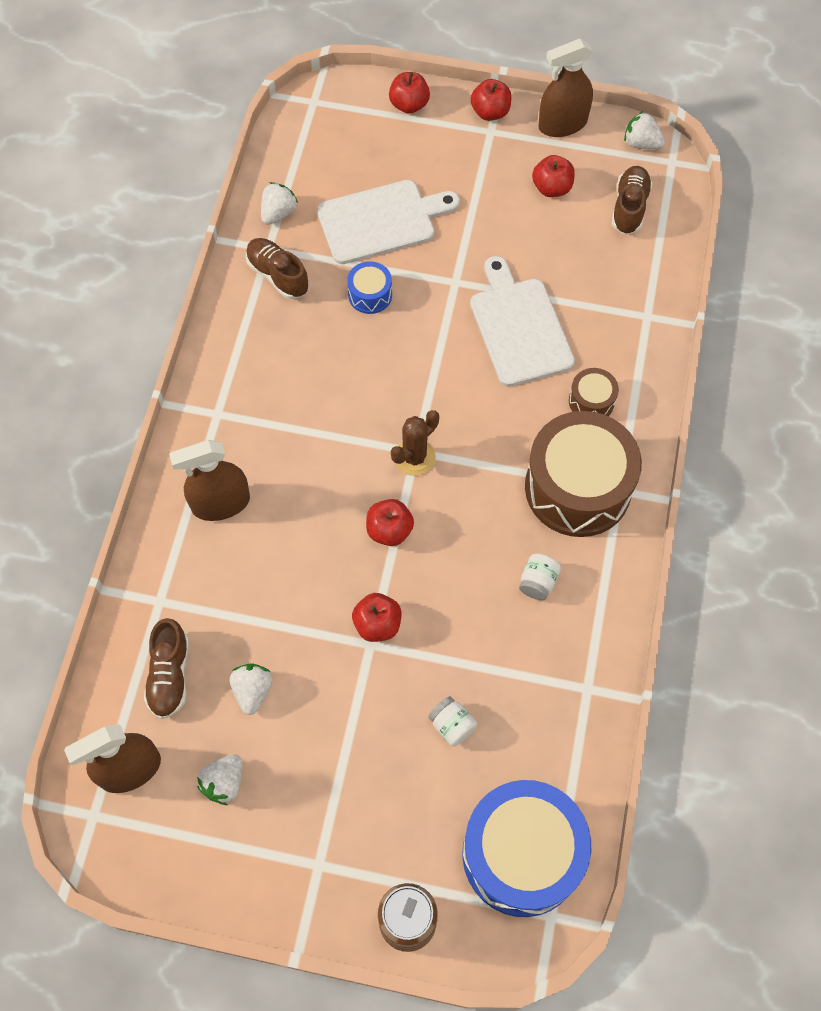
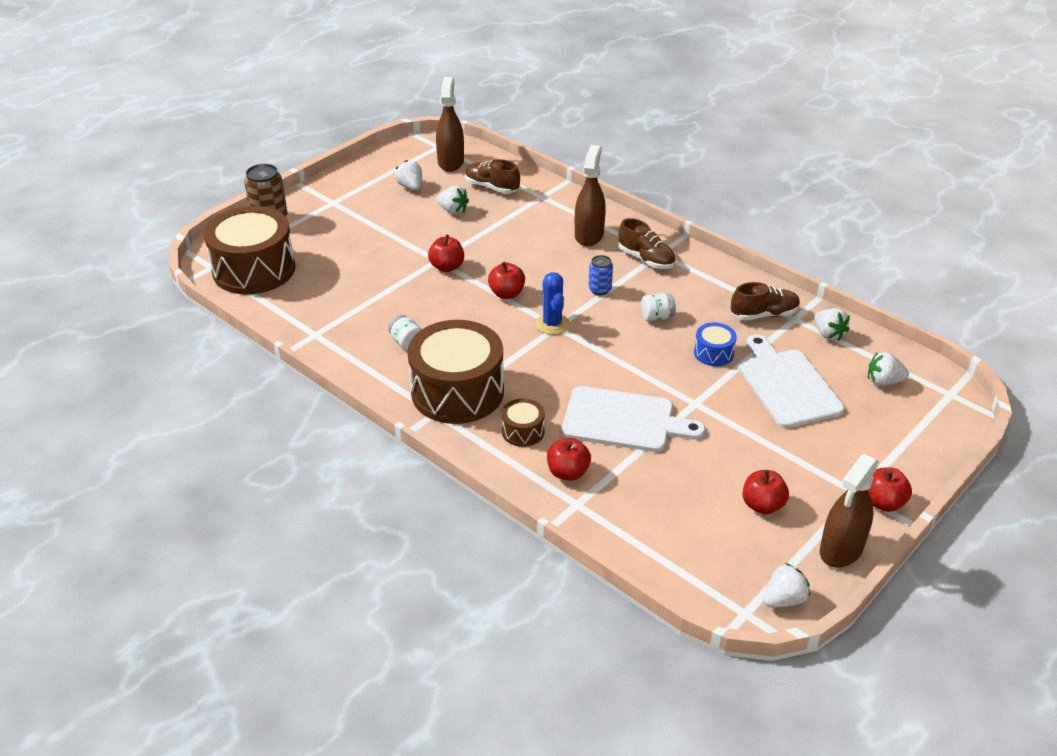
camera: 120 degrees right, 25 degrees down
white cutting board [317,180,460,264] -> white cutting board turned 150 degrees clockwise [739,334,845,428]
red apple [389,72,430,114] -> red apple moved to [547,437,591,481]
brown cactus [391,410,439,476] -> blue cactus [535,272,570,335]
white jar [428,696,477,746] -> white jar moved to [641,293,676,321]
blue drum [462,780,591,917] -> brown drum [204,206,296,294]
brown spray bottle [538,39,593,137] -> brown spray bottle turned 150 degrees counterclockwise [820,454,879,568]
brown shoe [612,166,653,235] -> brown shoe moved to [619,218,675,269]
none -> blue can [589,255,613,295]
none -> white strawberry [868,352,909,386]

